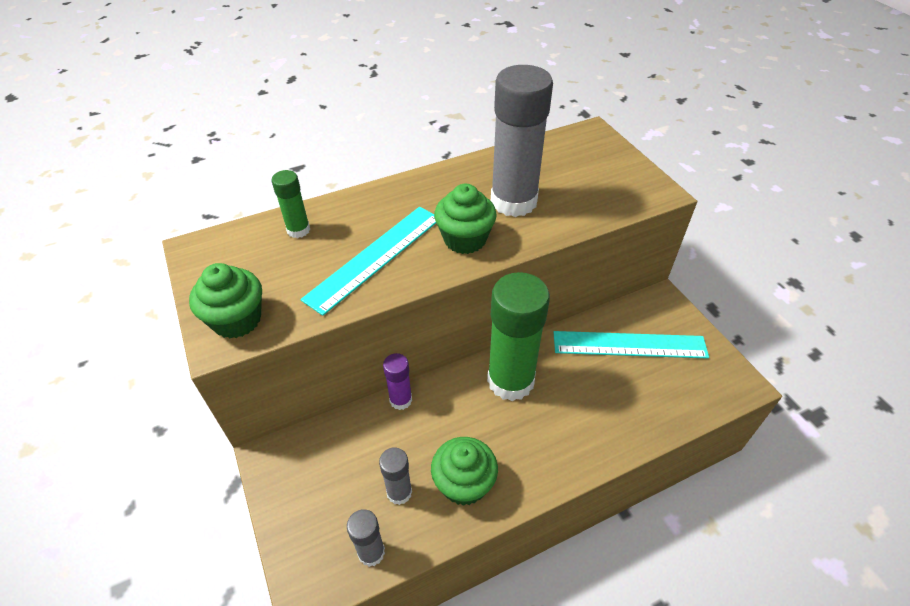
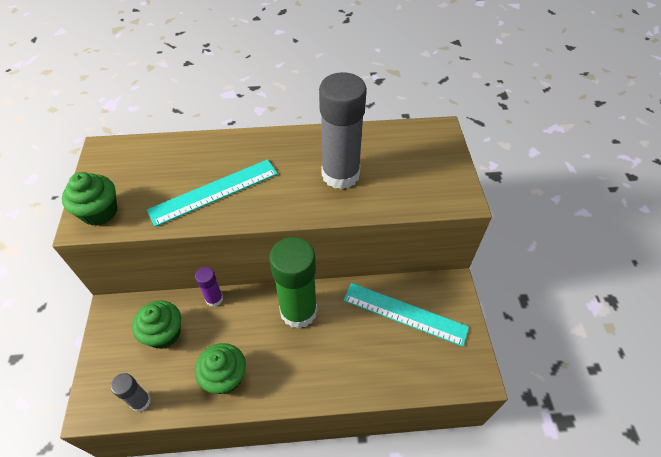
camera: 20 degrees right, 5 degrees up
green glue stick [272,170,310,238] -> none
grey glue stick [379,447,412,505] -> none
green cupcake [434,184,497,254] -> green cupcake moved to [132,300,181,349]

